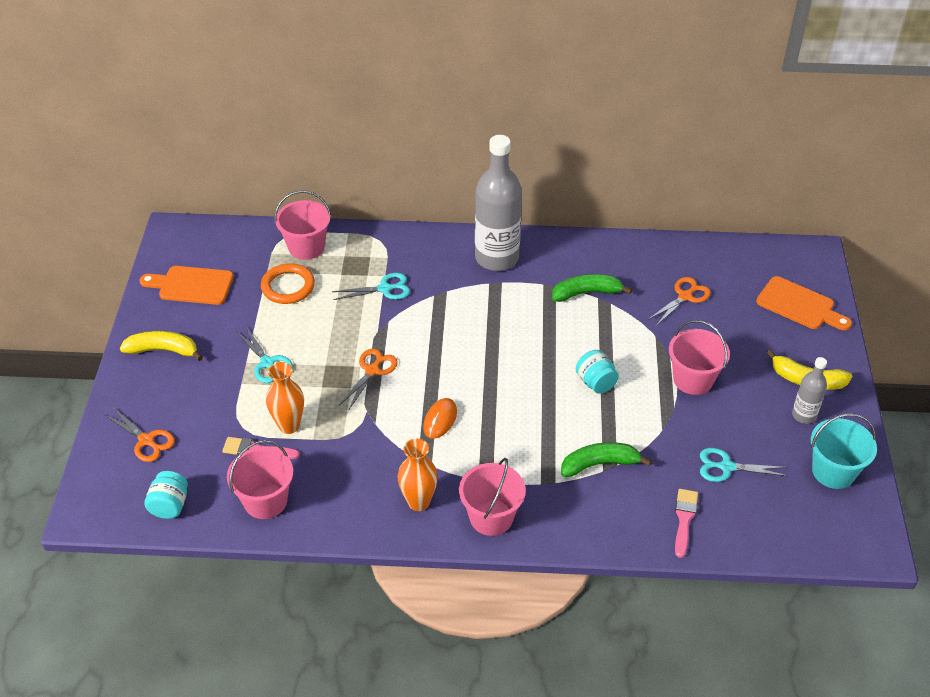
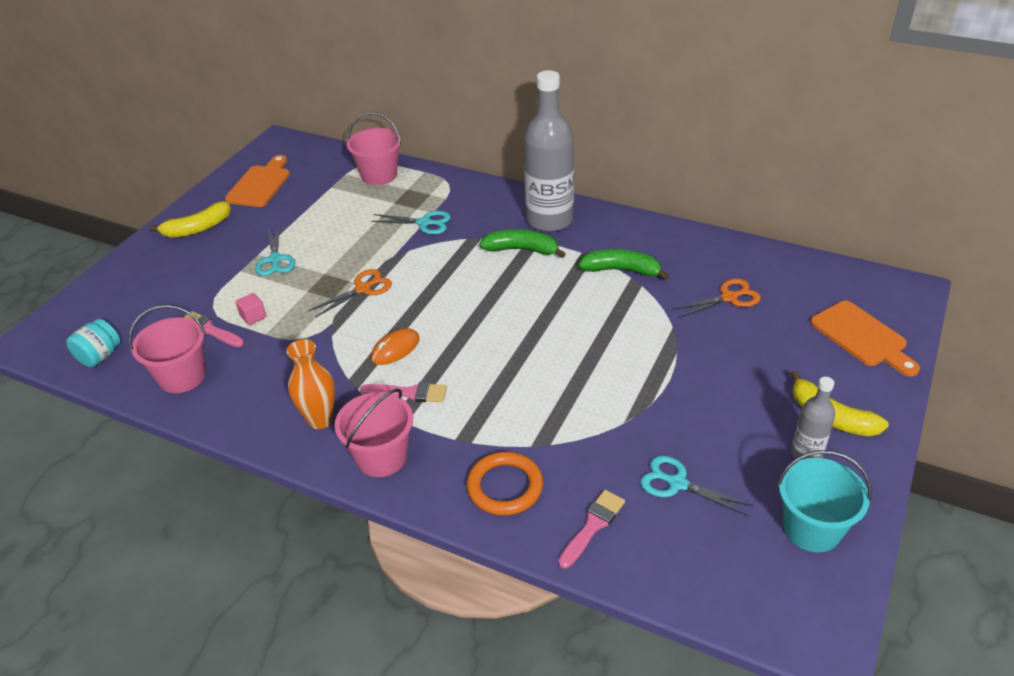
camera: 25 degrees right, 5 degrees down
orange scissors [105,408,175,462] -> none
yellow banana [120,331,203,361] -> yellow banana turned 120 degrees clockwise [149,201,231,238]
orange cutting board [139,266,234,305] -> orange cutting board turned 75 degrees clockwise [225,155,290,207]
orange ring [261,263,315,304] -> orange ring moved to [467,452,543,515]
orange vase [266,362,304,434] -> pink cube [236,293,267,325]
green banana [561,442,651,477] -> green banana moved to [479,229,566,258]
turquoise jar [576,350,619,394] -> none
pink bucket [669,320,730,395] -> none
none -> pink brush [360,382,447,402]

